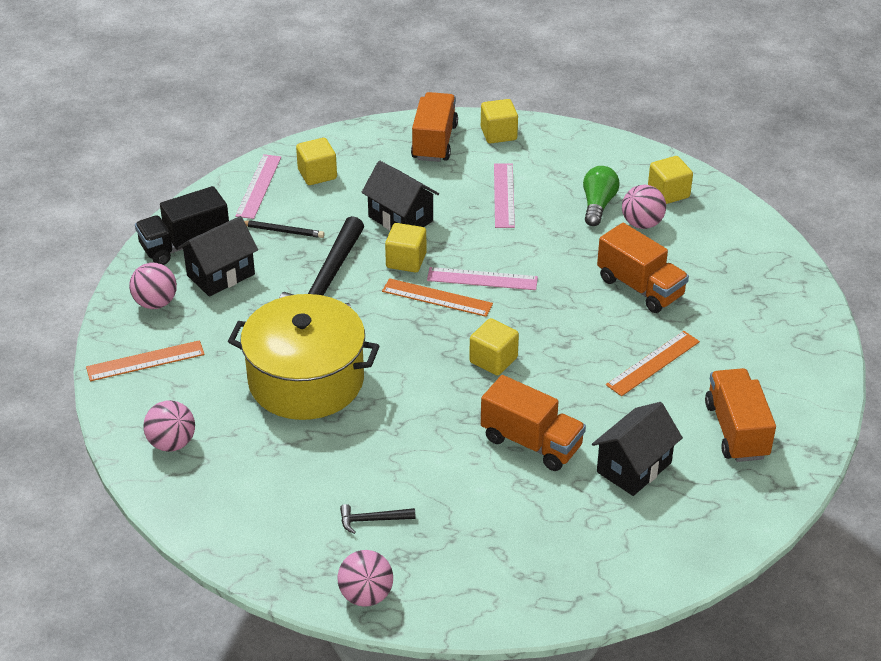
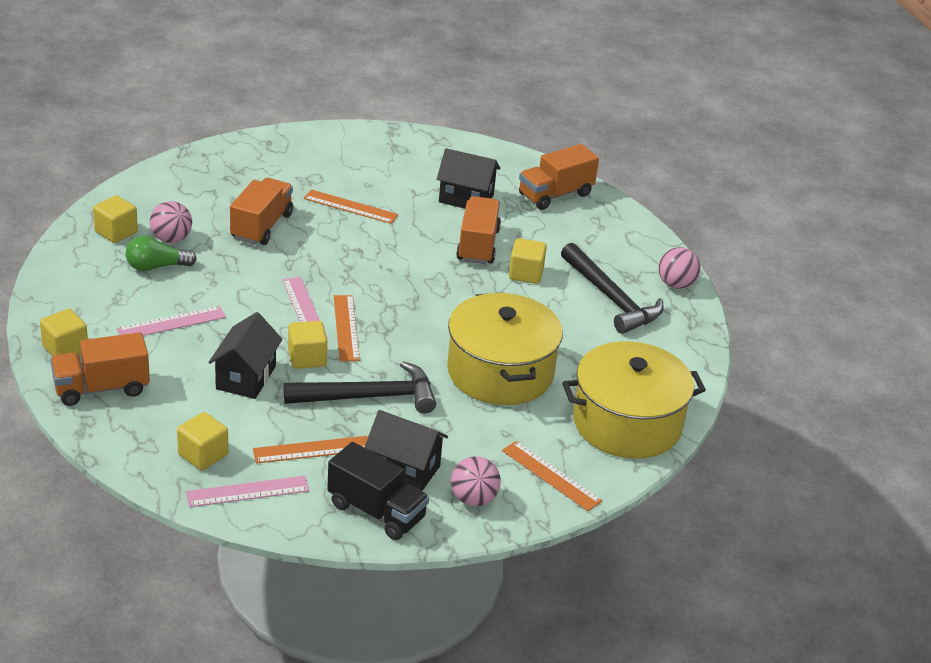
camera: 120 degrees left, 5 degrees down
pink ball [143,400,195,452] -> yellow pot [562,341,706,459]
black pencil [244,220,325,238] -> orange ruler [253,436,368,463]
black hammer [340,504,416,534] -> black hammer [561,243,664,334], size x2.28
yellow cube [469,318,519,376] -> yellow cube moved to [509,238,547,284]
orange truck [705,368,776,462] -> orange truck moved to [519,144,599,210]

